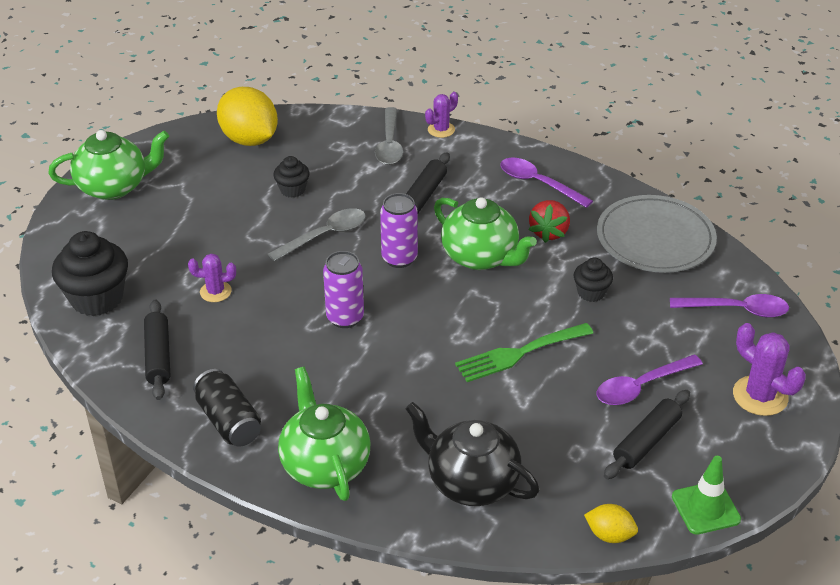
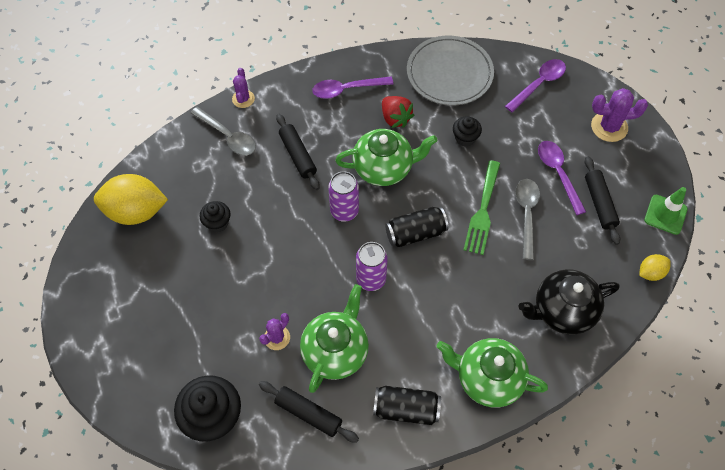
camera: 50 degrees left, 20 degrees up
green teapot [48,130,169,200] -> green teapot moved to [300,284,369,393]
grey spoon [268,208,366,262] -> grey spoon moved to [515,179,540,260]
purple spoon [597,354,703,405] -> purple spoon turned 150 degrees clockwise [538,141,586,215]
none -> black can [385,207,449,247]

